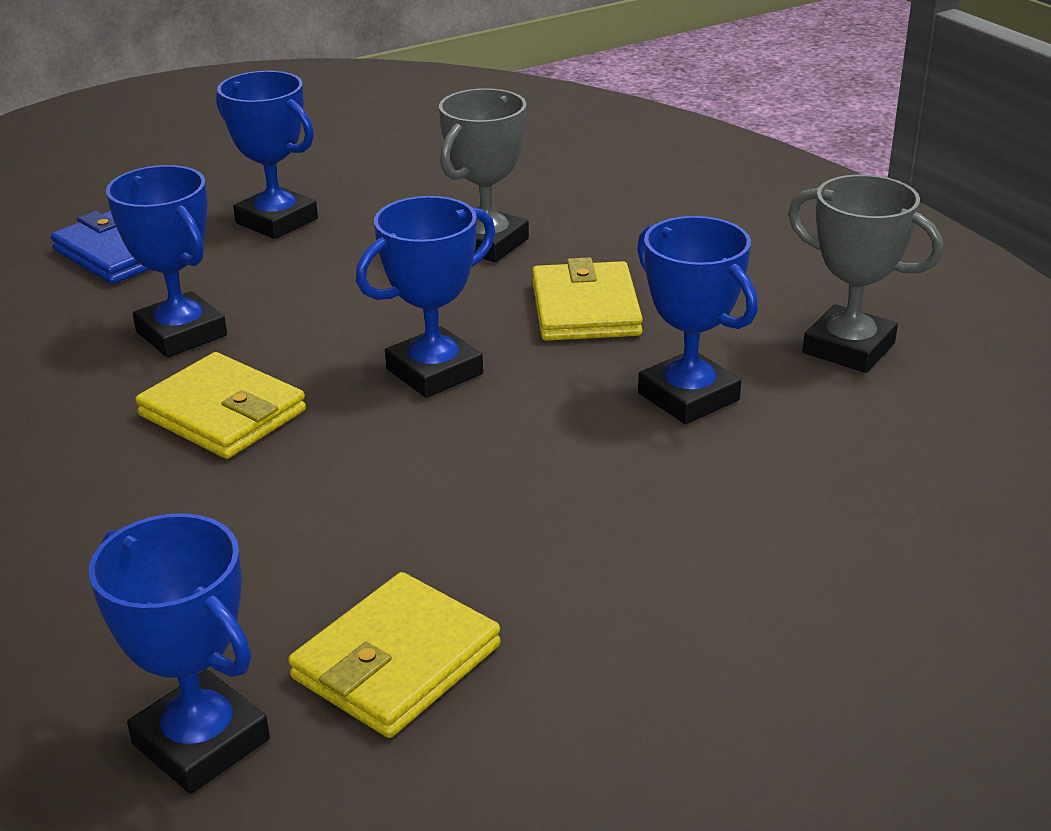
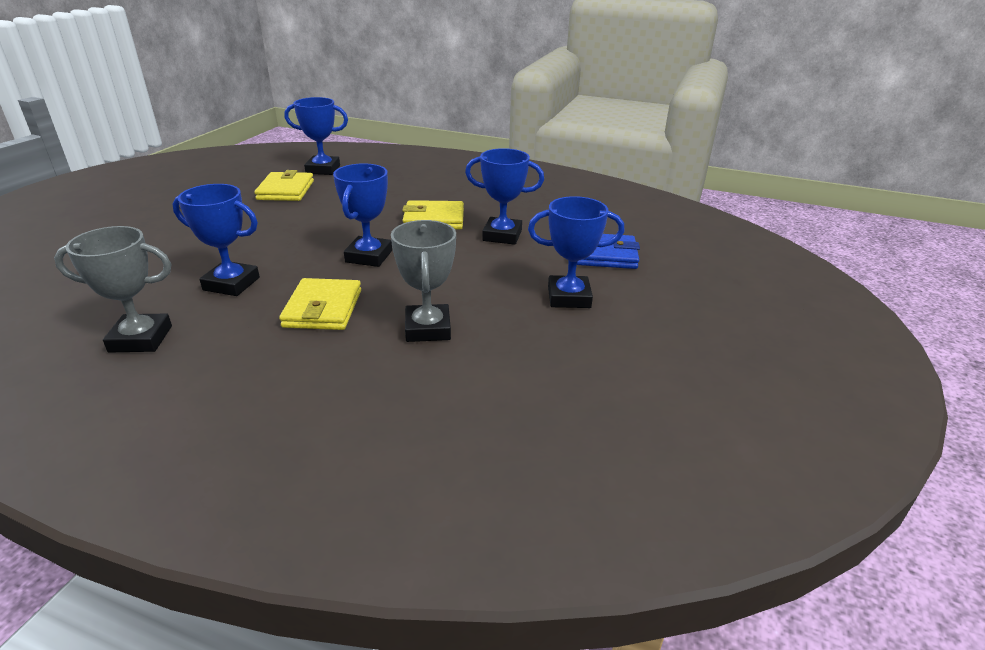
camera: 140 degrees right, 0 degrees up
yellow wallet [532,257,643,341] -> yellow wallet turned 45 degrees clockwise [279,278,361,330]

